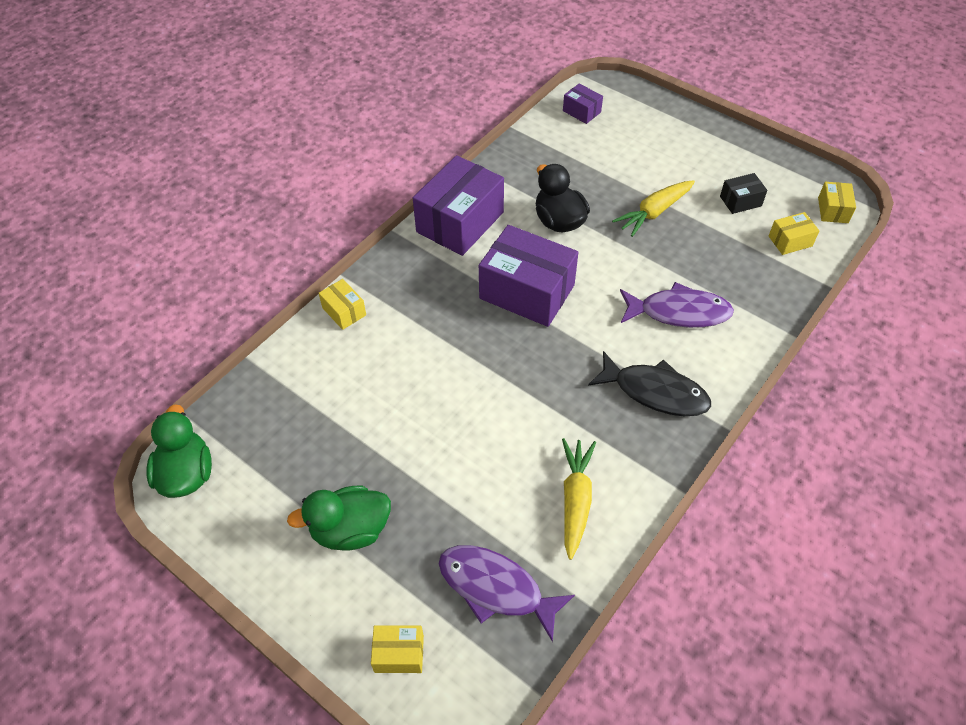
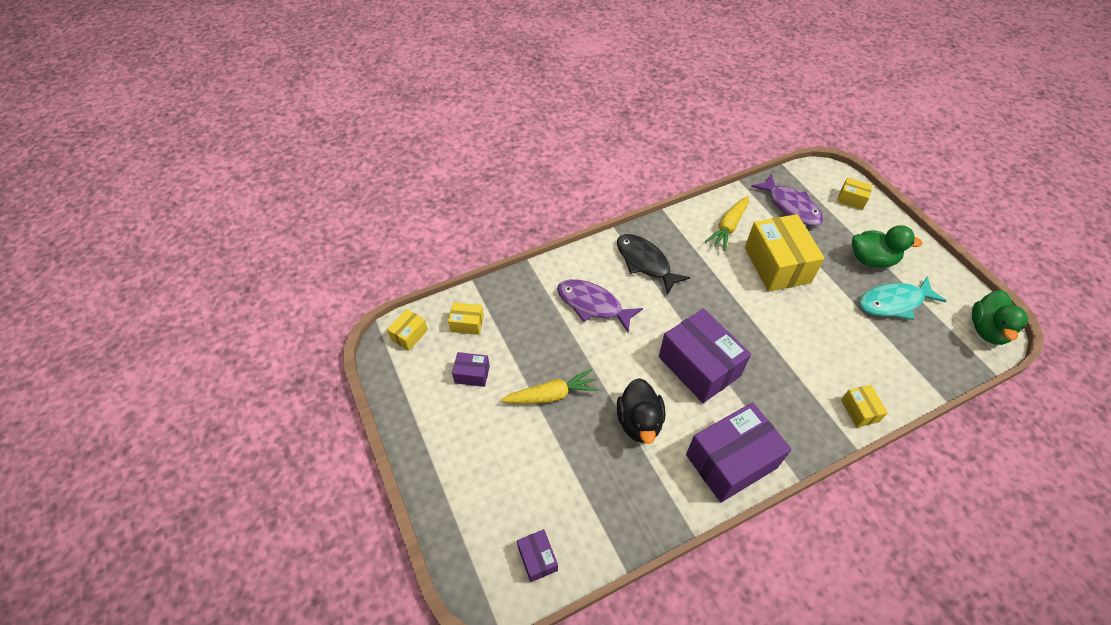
camera: 155 degrees left, 0 degrees up
black box [720,173,767,214] -> purple box [452,352,490,387]
none -> yellow box [745,214,825,292]
none -> turquoise fish [859,276,946,320]

